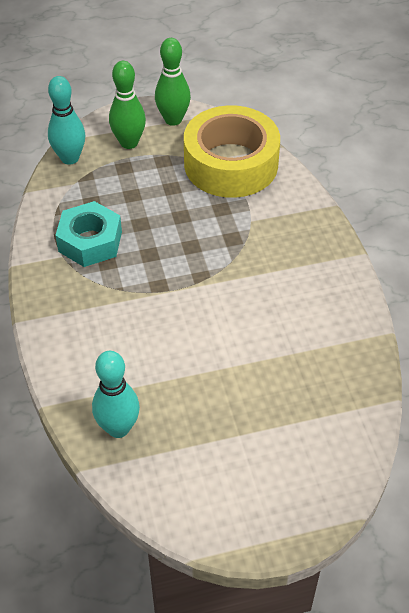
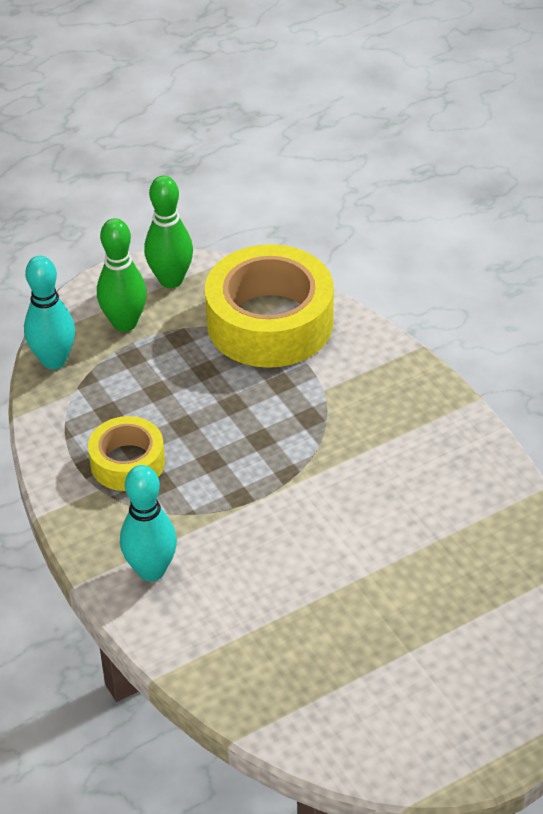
camera: 15 degrees left, 5 degrees down
turquoise nut [55,201,122,267] -> yellow tape [88,416,165,491]
turquoise bowling pin [92,351,140,438] -> turquoise bowling pin moved to [120,465,177,581]

